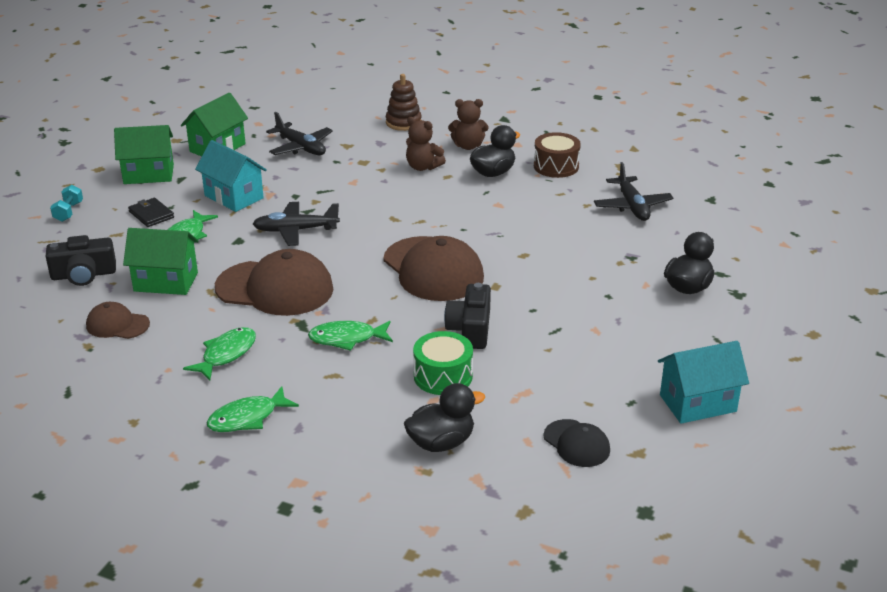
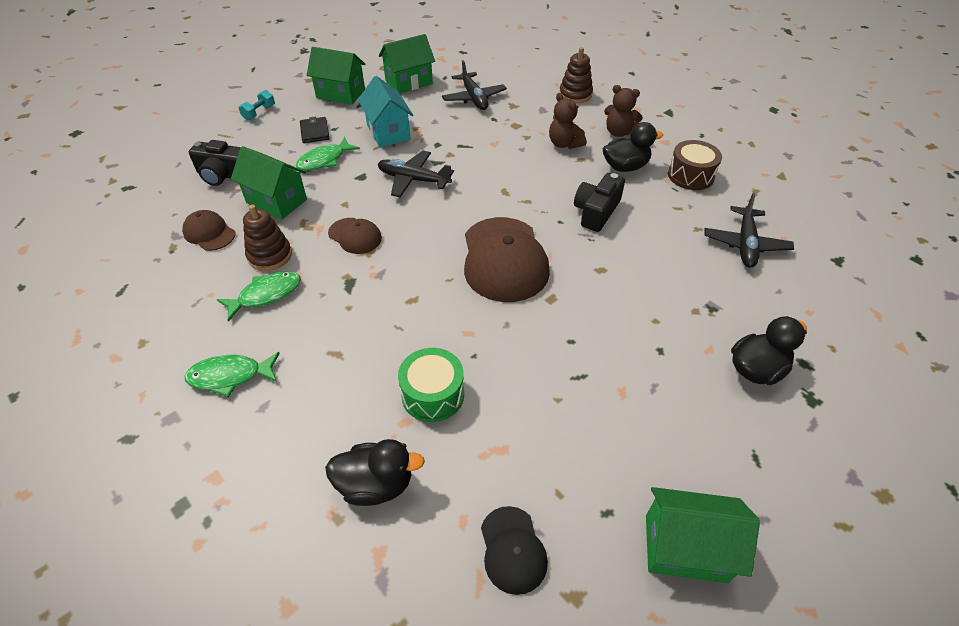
camera: 25 degrees right, 15 degrees up
brown cap [215,249,333,316] -> brown cap [328,218,382,254], size x0.52
green fish [308,321,393,351] -> none
black camera [444,283,491,349] -> black camera moved to [574,173,625,232]
turquoise house [658,341,749,424] -> green house [646,487,760,583]
none -> brown stacking toy [243,205,292,271]

